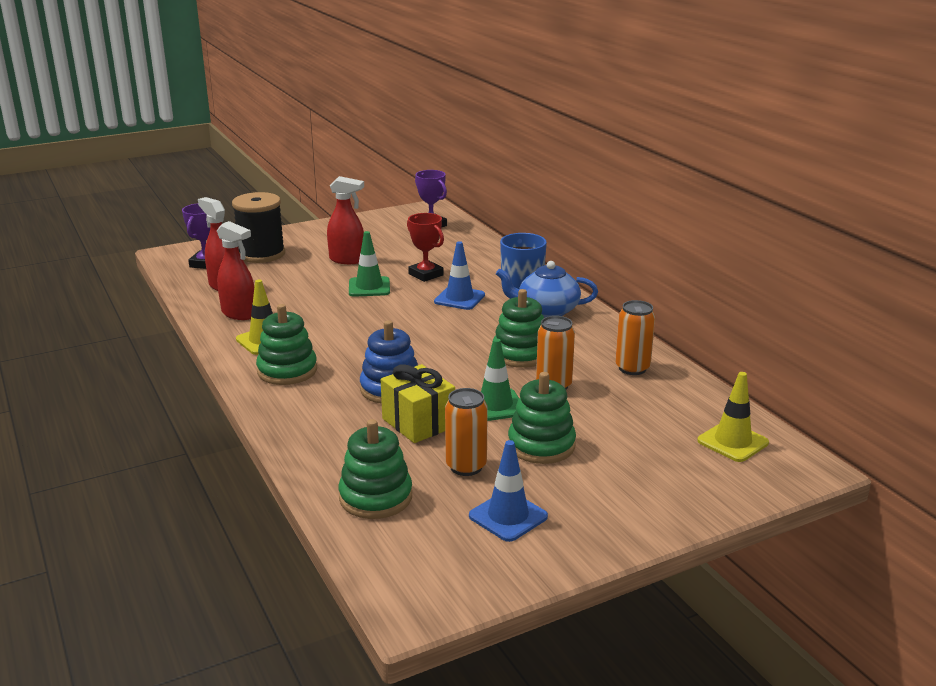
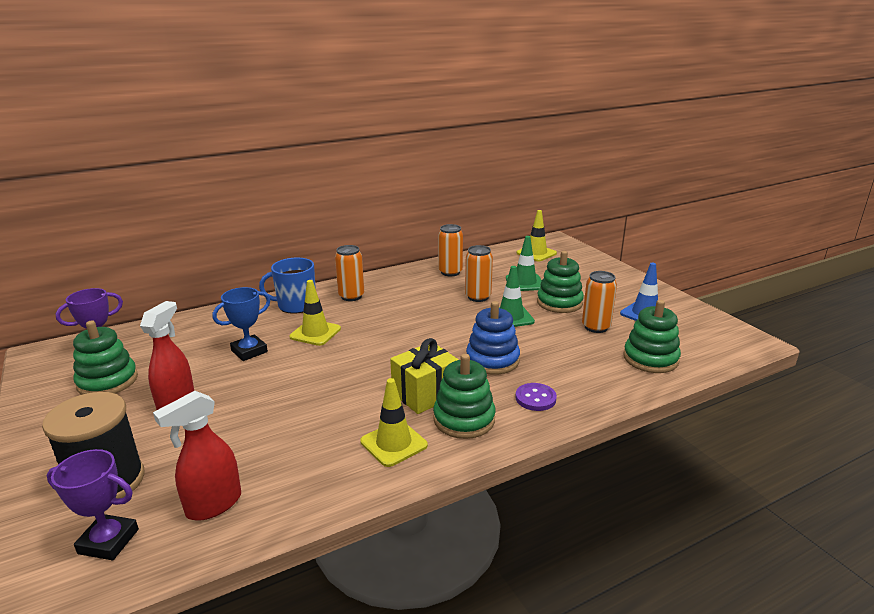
camera: 90 degrees left, 0 degrees up
red spray bottle [217,221,254,320] -> none
green traffic cone [349,231,390,297] -> green traffic cone moved to [506,236,542,291]
yellow gift [381,364,455,443] -> yellow gift moved to [390,338,459,414]
red trophy [407,213,444,282] -> blue trophy [212,287,270,361]
blue traffic cone [434,241,485,310] -> yellow traffic cone [289,280,341,346]
green stacking toy [494,289,544,368] -> green stacking toy moved to [73,320,138,395]
blue teapot [496,261,598,318] -> orange can [335,245,364,301]
none -> purple button [515,383,557,411]

